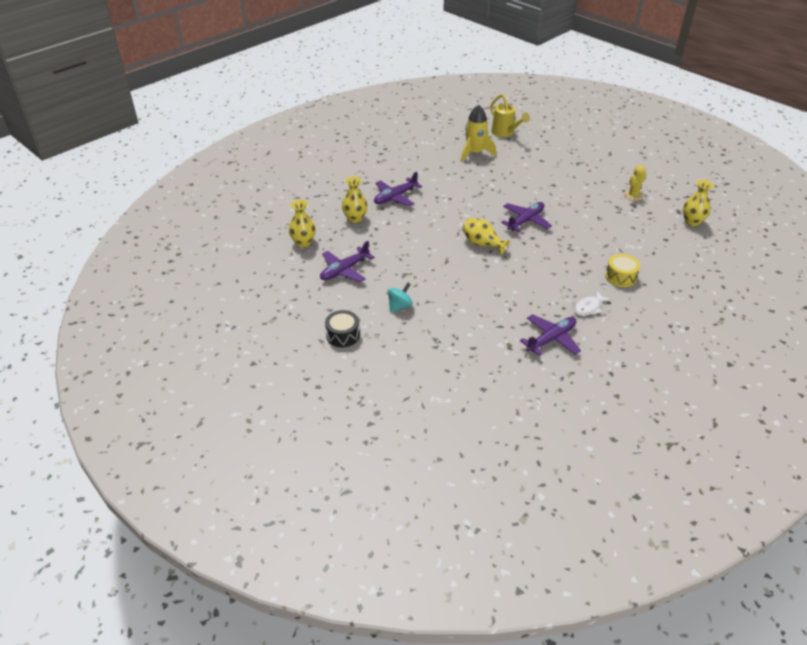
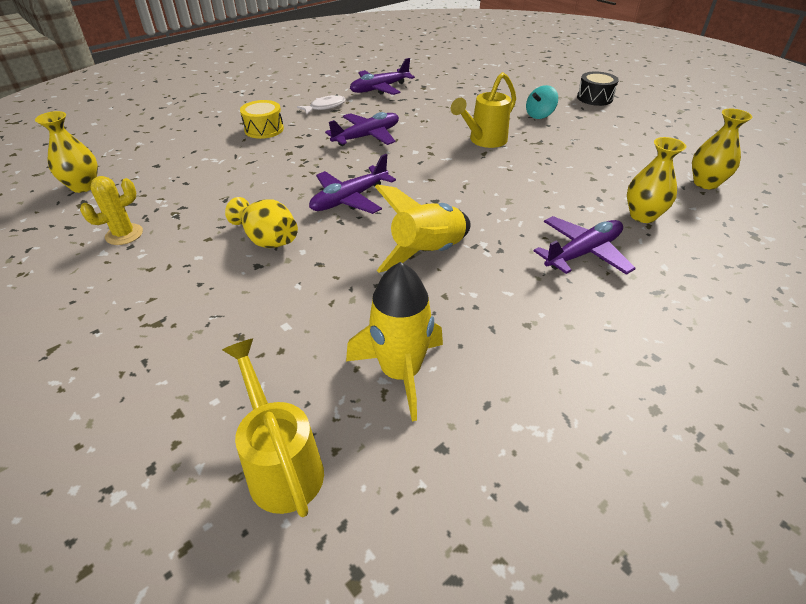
camera: 175 degrees left, 0 degrees up
purple plane [320,241,375,282] -> purple plane moved to [325,112,399,146]
yellow vase [462,218,510,255] -> yellow vase moved to [225,197,298,248]
none -> yellow rocket [375,184,471,273]
none -> yellow watering can [451,72,516,148]

